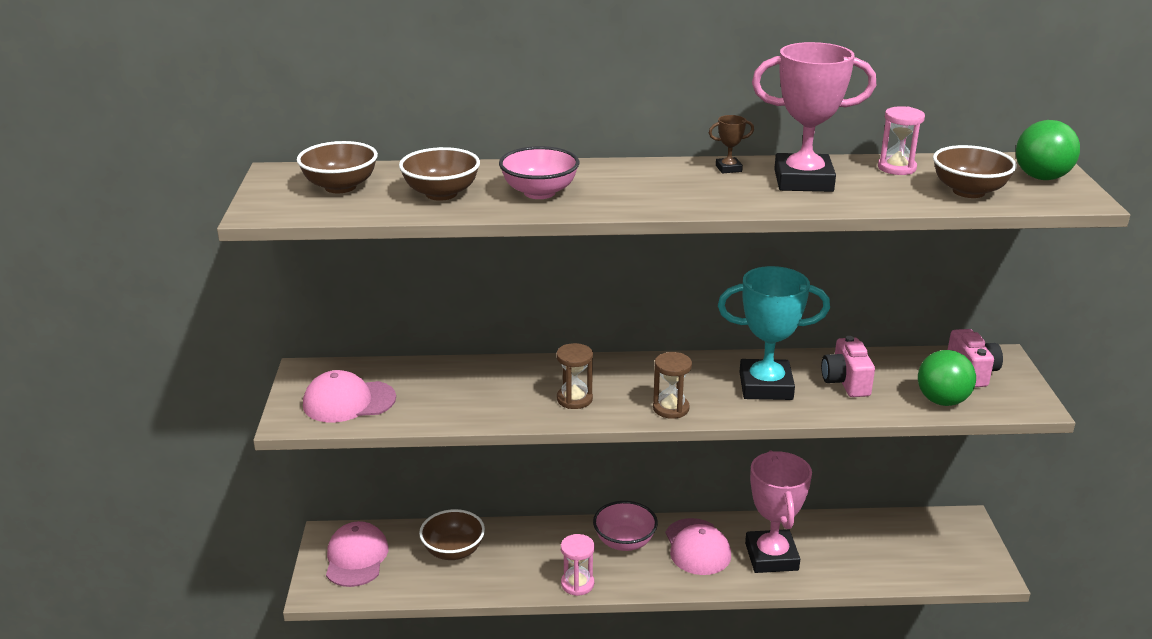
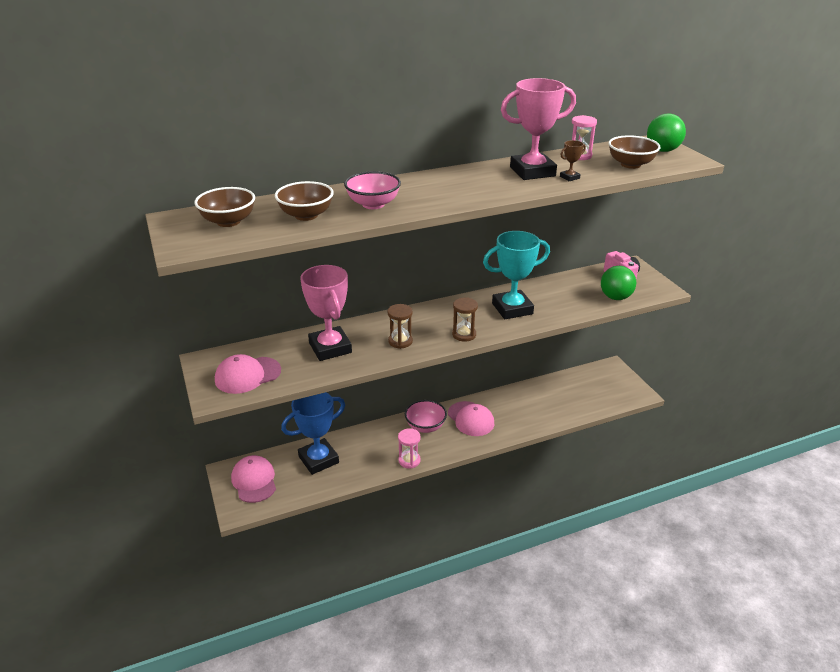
camera: 20 degrees left, 5 degrees up
brown bowl [419,509,485,560] -> blue trophy [281,392,345,475]
brown trophy [709,115,754,173] -> brown trophy moved to [560,140,586,181]
pink trophy [745,450,812,573] -> pink trophy moved to [300,265,352,361]
pink camera [821,336,875,397] -> none

